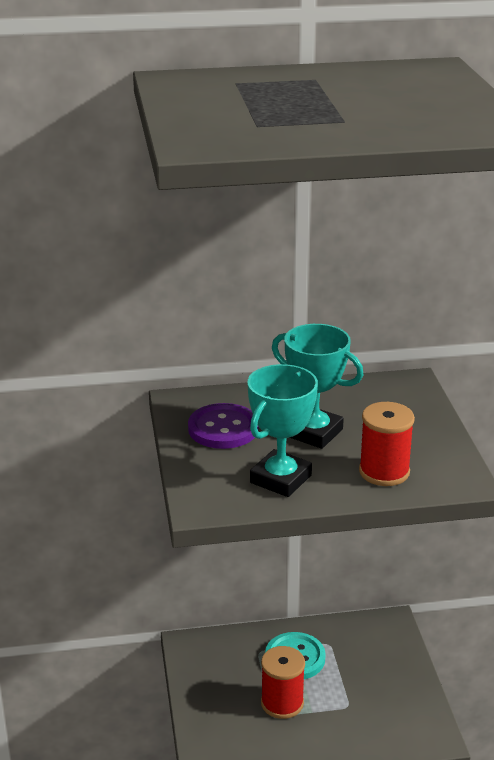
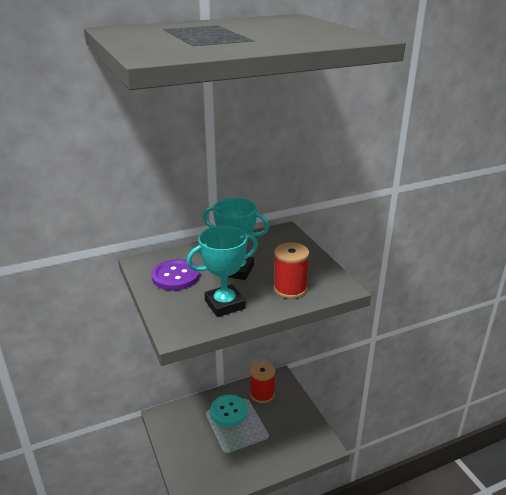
camera: 15 degrees left, 0 degrees up
turquoise trophy [248,364,318,497] -> turquoise trophy turned 45 degrees clockwise [187,226,258,317]
red spool [261,646,305,719] -> red spool moved to [250,362,275,403]

